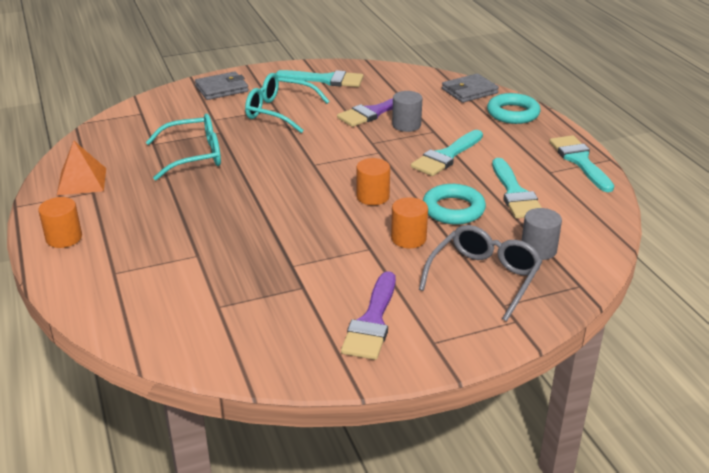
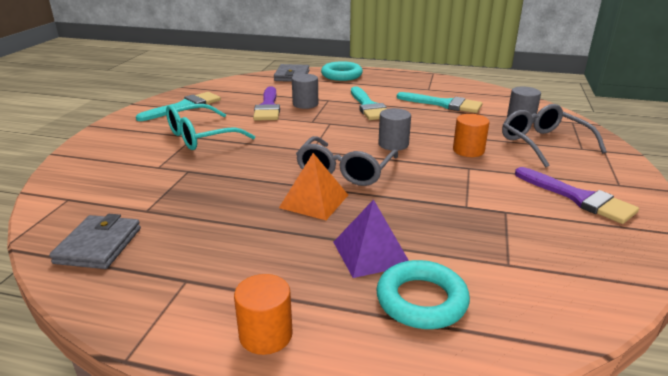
camera: 55 degrees left, 5 degrees down
orange pyramid [57,140,106,195] -> orange pyramid moved to [279,153,348,220]
turquoise glasses [146,114,221,180] -> none
grey wallet [195,71,249,100] -> grey wallet moved to [49,214,141,269]
orange cylinder [356,158,390,205] -> grey cylinder [378,108,411,151]
turquoise ring [423,184,486,225] -> turquoise ring moved to [376,260,470,329]
turquoise brush [549,135,614,192] -> none
none -> grey glasses [296,136,398,186]
none -> purple pyramid [333,199,409,278]

